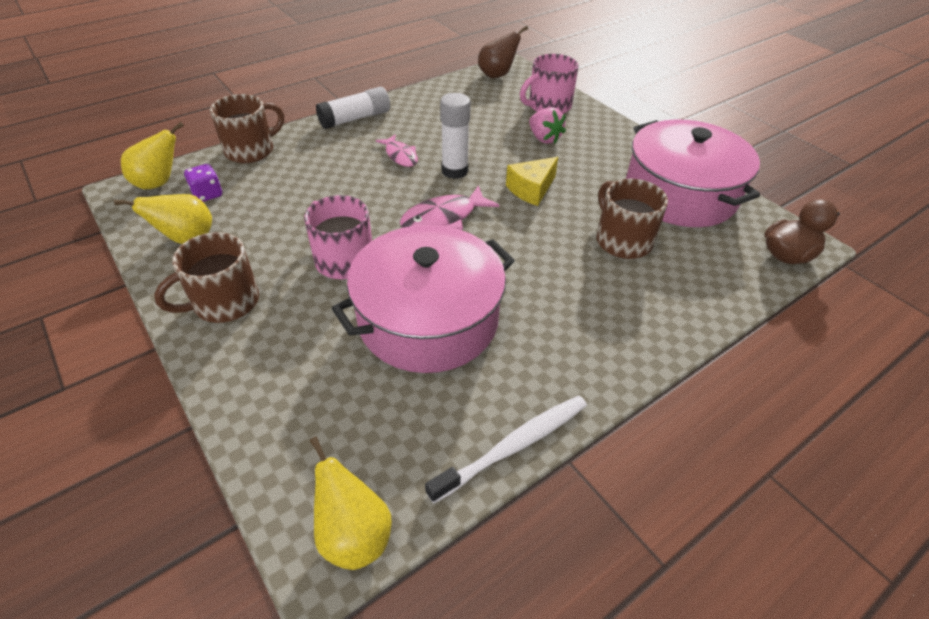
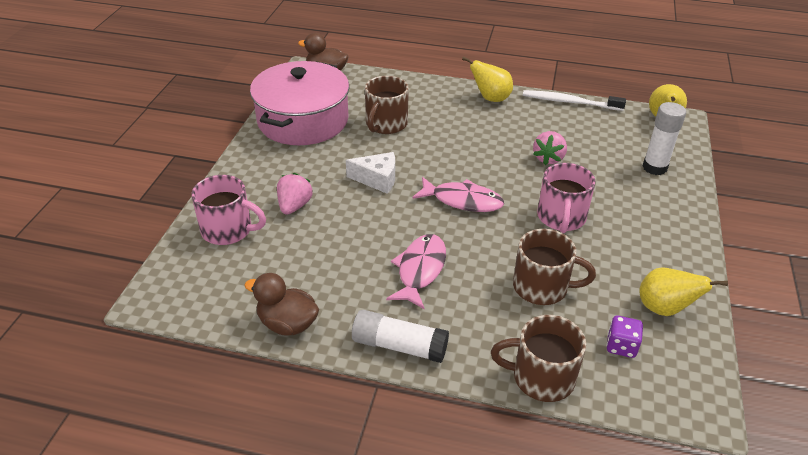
camera: 130 degrees left, 5 degrees down
yellow pear [121,122,184,189] -> yellow pear moved to [462,57,513,102]
brown mug [154,232,259,323] -> brown mug moved to [513,229,596,305]
pink pot [332,225,515,373] -> pink strawberry [533,131,567,165]
pink fish [376,134,418,167] -> pink fish [386,234,446,309], size x1.51
white glue stick [440,93,471,179] -> white glue stick moved to [642,102,686,175]
brown pear [478,26,528,78] -> none
yellow cheese [506,157,558,206] -> white cheese [346,152,395,194]
none -> brown duck [244,273,319,336]

